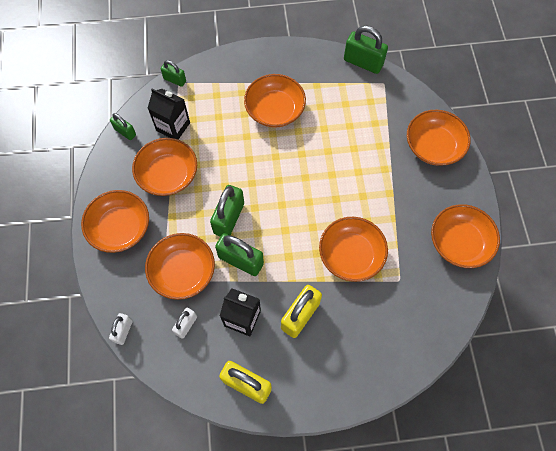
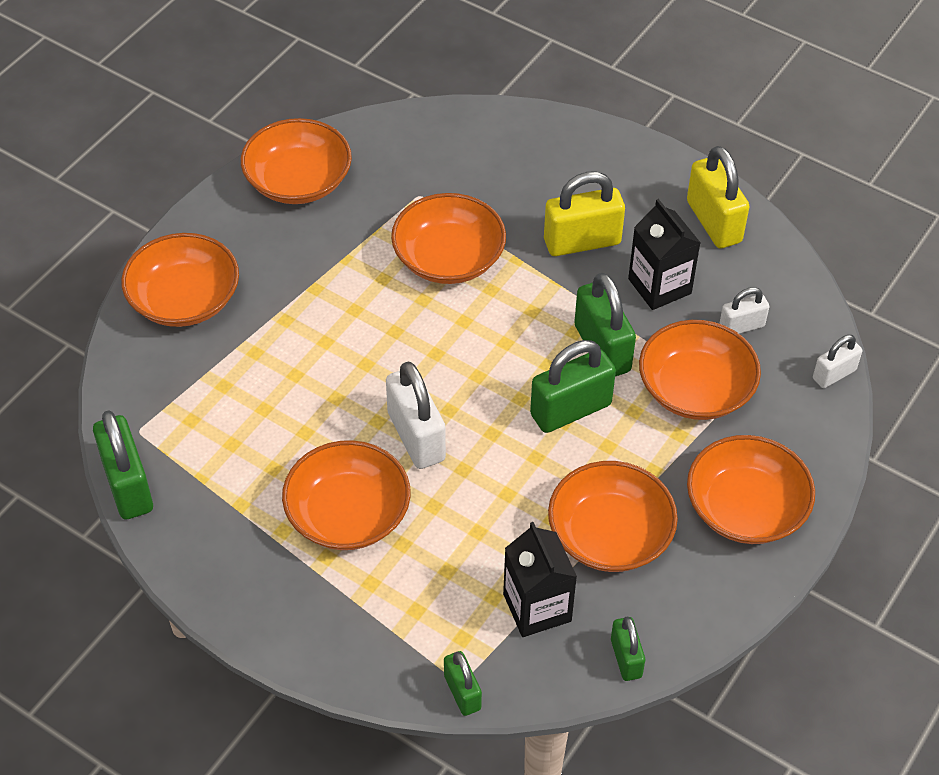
camera: 140 degrees left, 15 degrees down
none -> white padlock [386,361,446,469]

